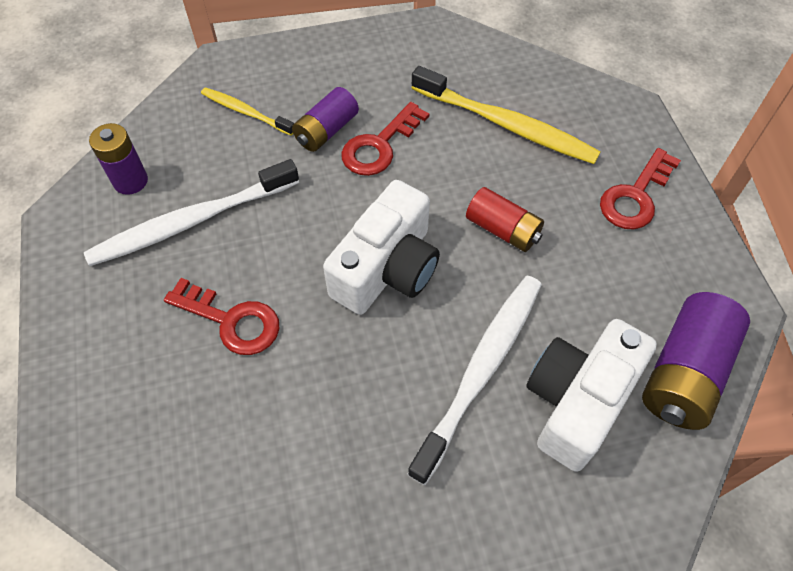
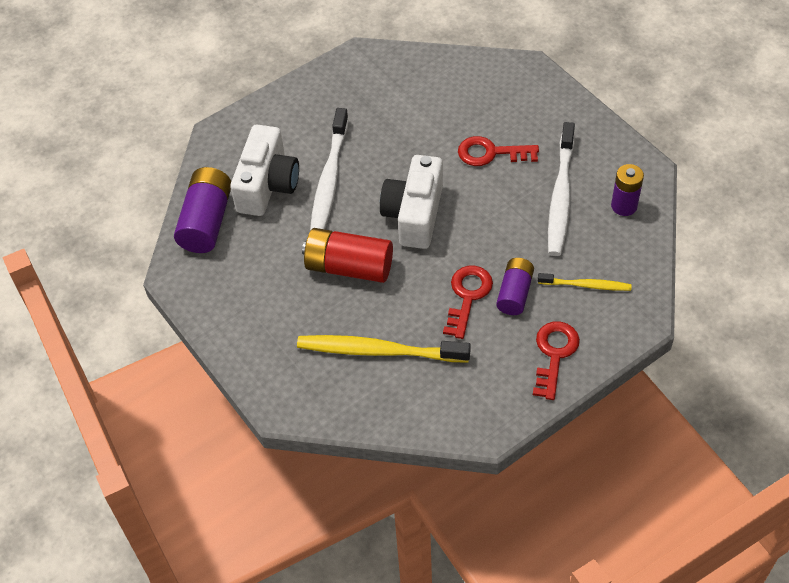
camera: 160 degrees right, 5 degrees down
white toothbrush [84,159,299,266] -> white toothbrush turned 150 degrees clockwise [548,122,575,256]
red battery [466,187,544,252] -> red battery [302,228,393,283], size x1.57
red key [600,148,681,229] -> red key moved to [533,322,580,400]

